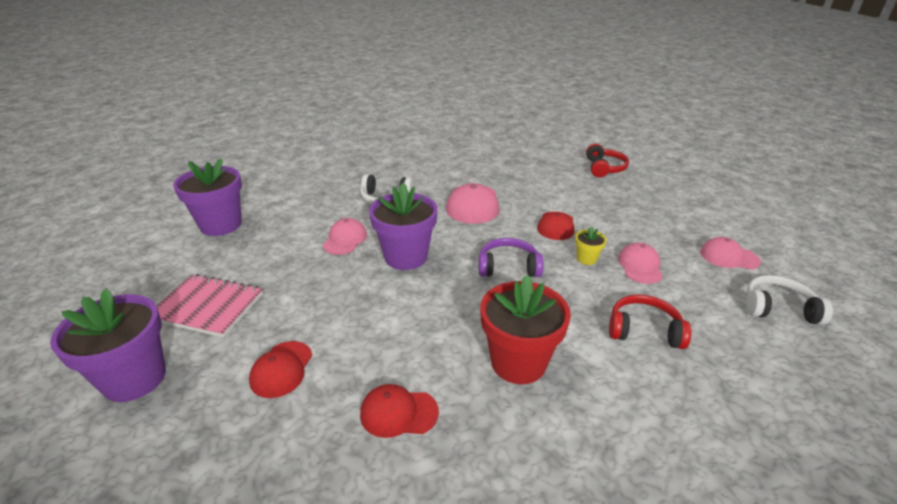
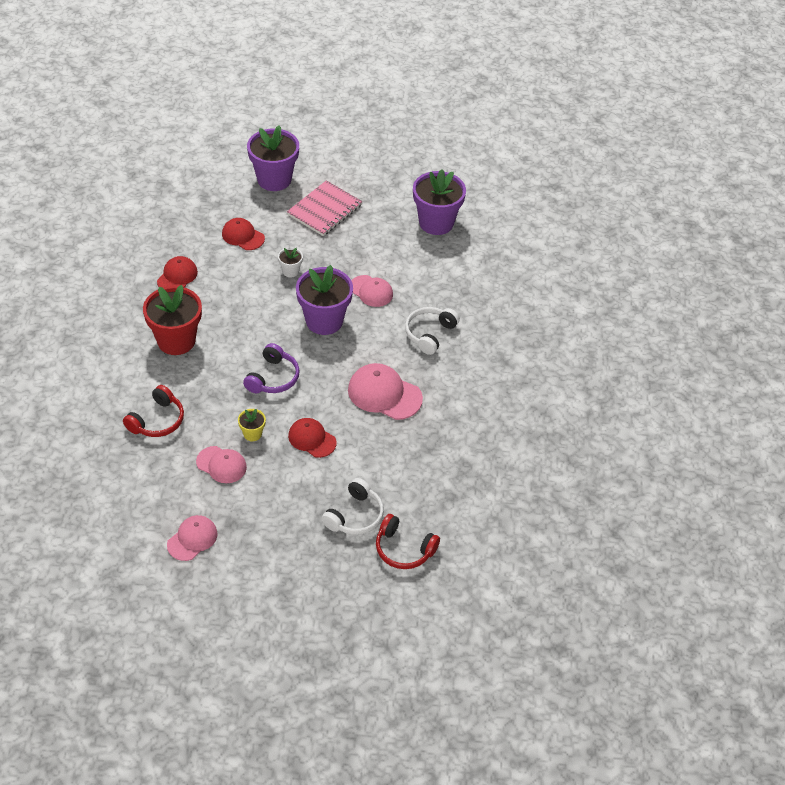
camera: 110 degrees right, 15 degrees up
white headphones [746,275,833,325] -> white headphones moved to [321,478,384,535]
none -> white flower pot [278,247,303,277]

